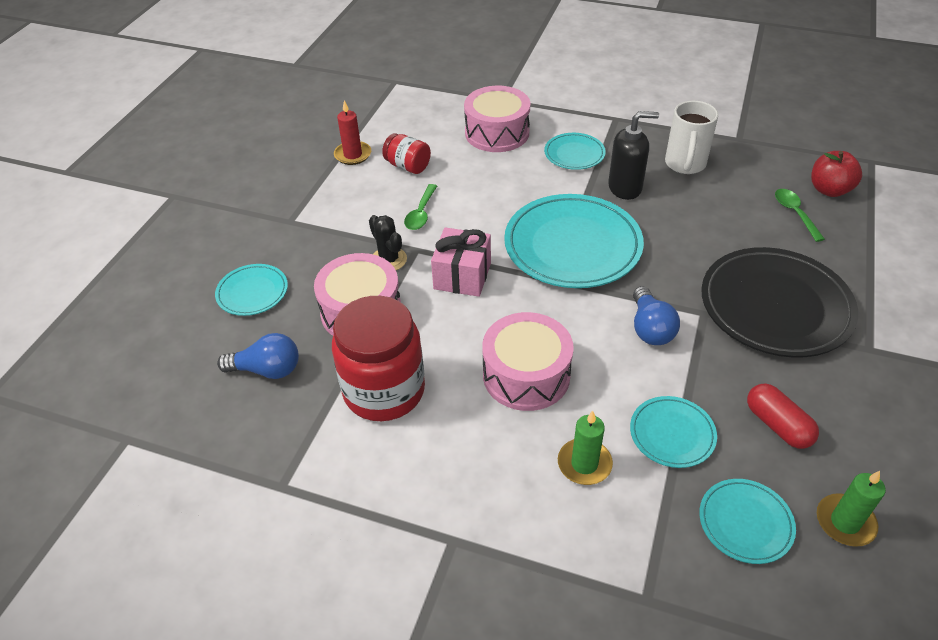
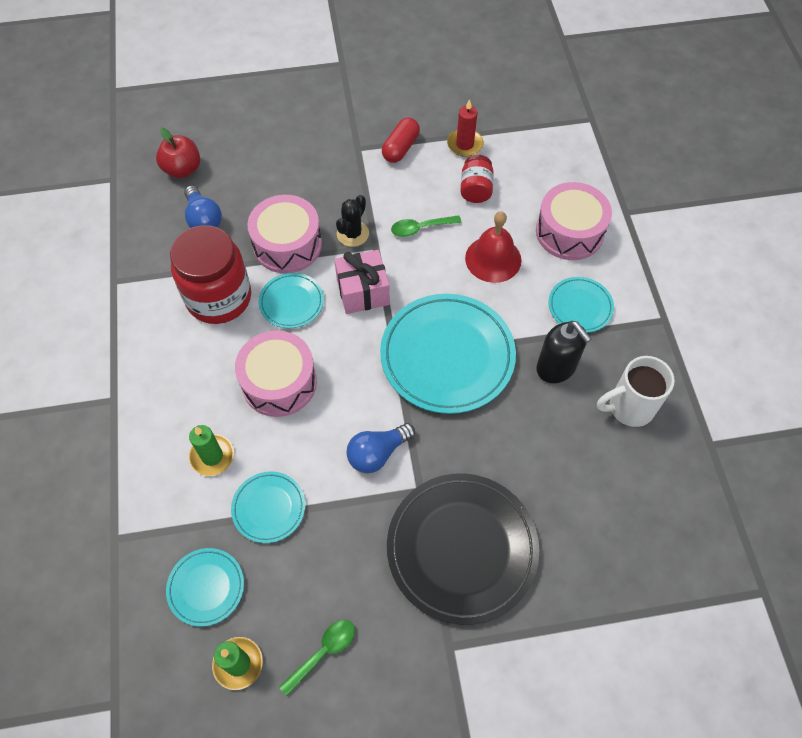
camera: 60 degrees right, 15 degrees up
turquoise plate [215,264,288,316] -> turquoise plate moved to [259,273,324,328]
red capsule [747,383,819,449] -> red capsule moved to [382,118,420,163]
green spoon [775,189,825,242] -> green spoon moved to [279,620,355,696]
red apple [811,151,862,197] -> red apple moved to [156,128,200,178]
none -> red bell [465,211,521,283]

